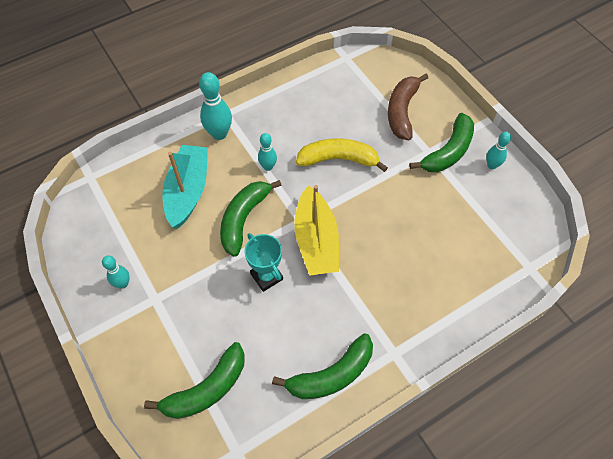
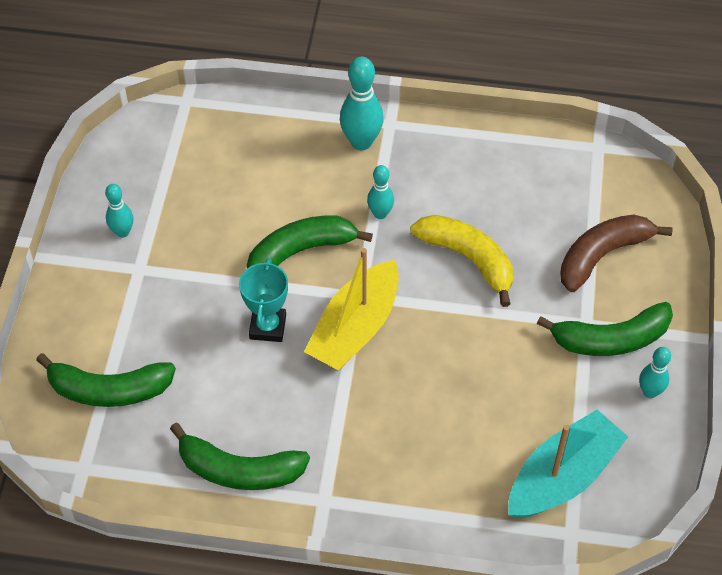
camera: 40 degrees right, 5 degrees down
turquoise boat [162,145,208,228] -> turquoise boat moved to [508,410,628,518]

